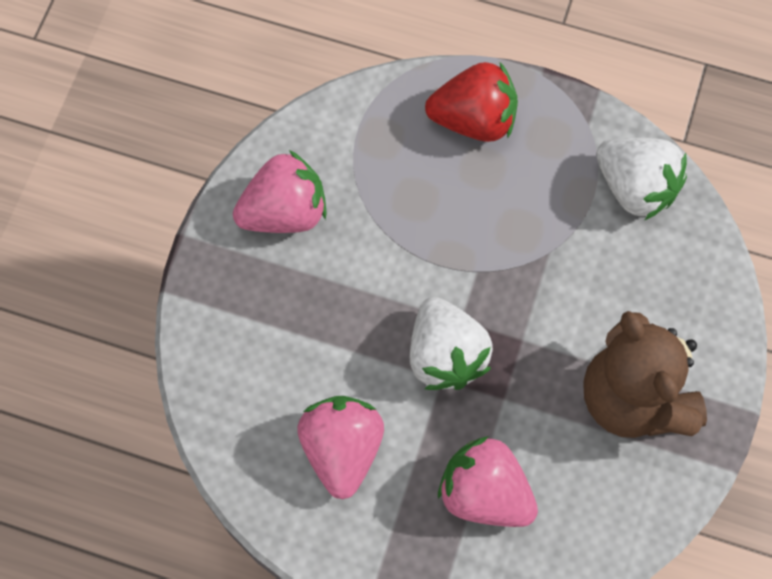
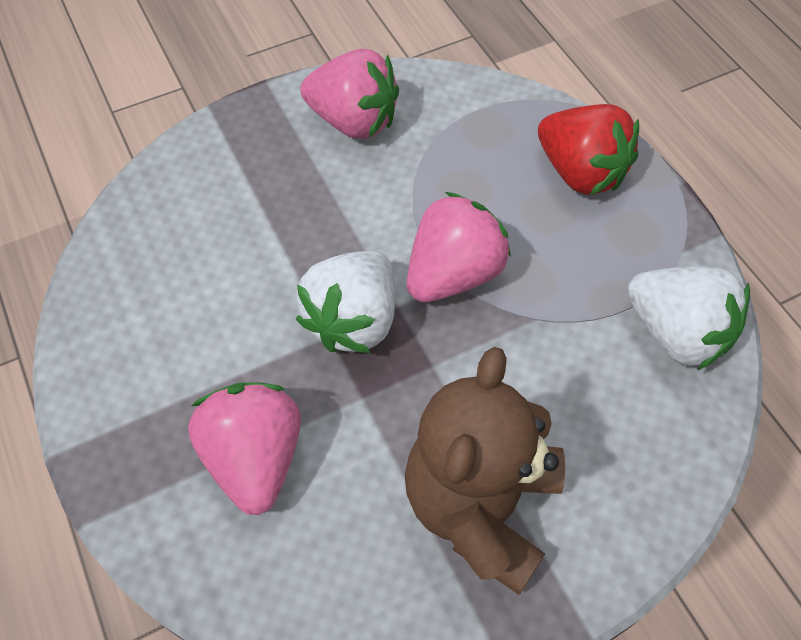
camera: 45 degrees right, 10 degrees down
pink strawberry [297,396,384,499] -> pink strawberry moved to [407,192,511,302]
white strawberry [596,138,687,220] -> white strawberry turned 45 degrees counterclockwise [627,266,750,370]

